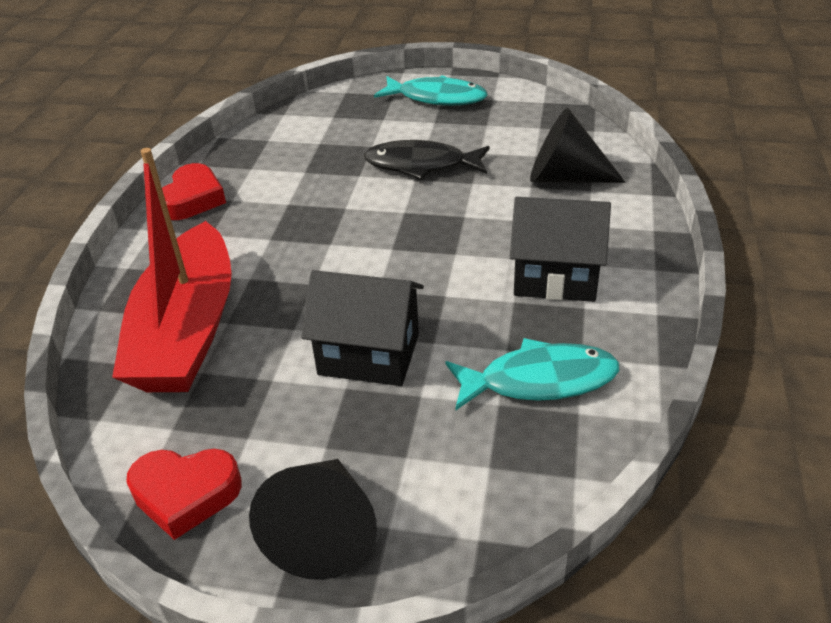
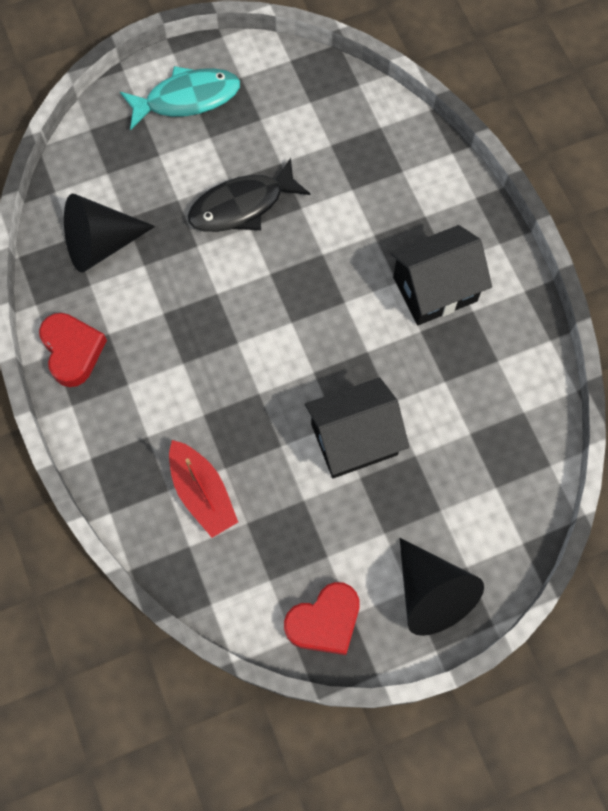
camera: 35 degrees left, 30 degrees up
red boat [112,148,232,392] -> red boat [169,440,238,538], size x0.53
turquoise fish [445,338,619,411] -> none
black cone [530,108,625,183] -> black cone moved to [64,194,155,272]

